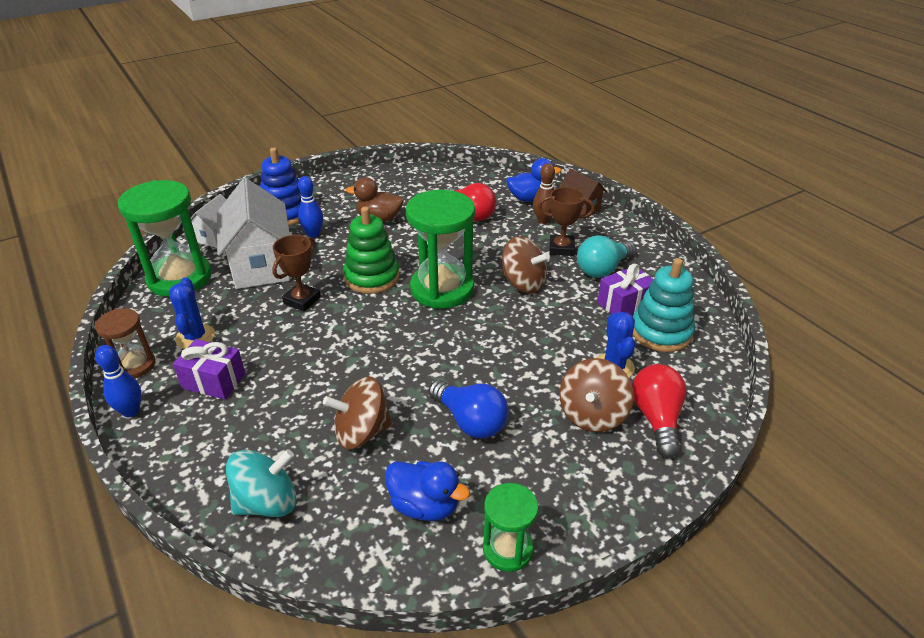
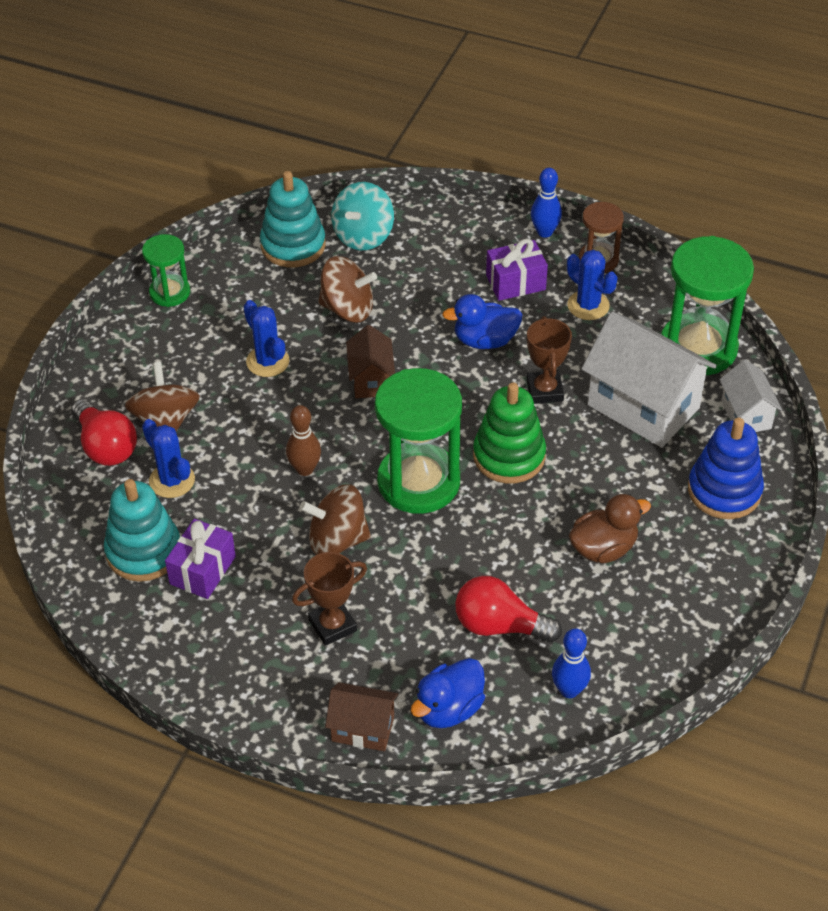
camera: 145 degrees right, 10 degrees up
blue bowling pin [298,176,323,238] -> blue bowling pin moved to [552,628,591,698]
brown spinning top [323,377,393,449] -> brown spinning top turned 60 degrees clockwise [318,256,377,323]
blue duck [385,461,470,521] -> blue duck moved to [442,294,522,349]
blue light bulb [429,380,508,438] -> blue cactus [243,300,289,377]
brown bowling pin [533,163,555,224] -> brown bowling pin moved to [286,405,321,476]
turquoise light bulb [577,235,636,278] -> none
none -> turquoise stacking toy [260,171,326,267]
none -> brown house [346,325,395,398]

